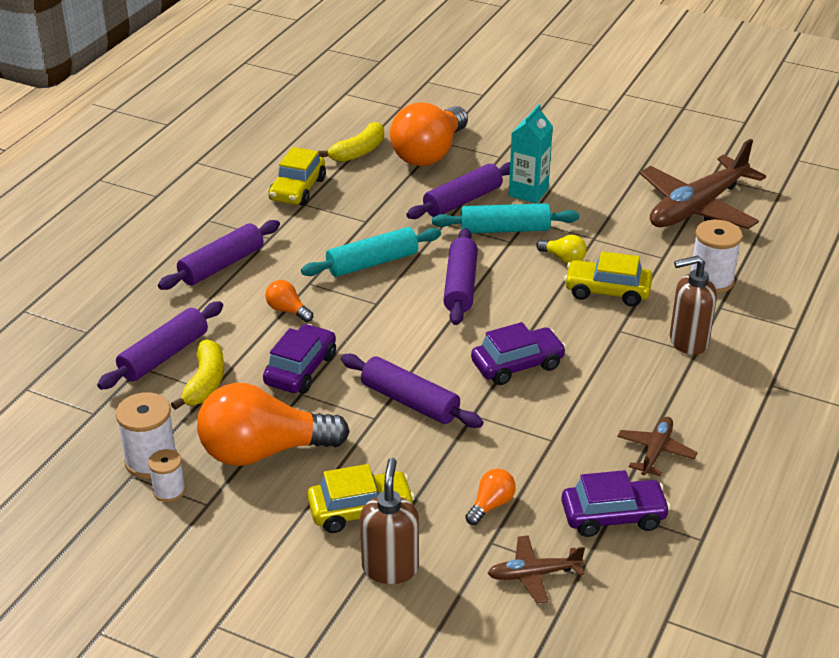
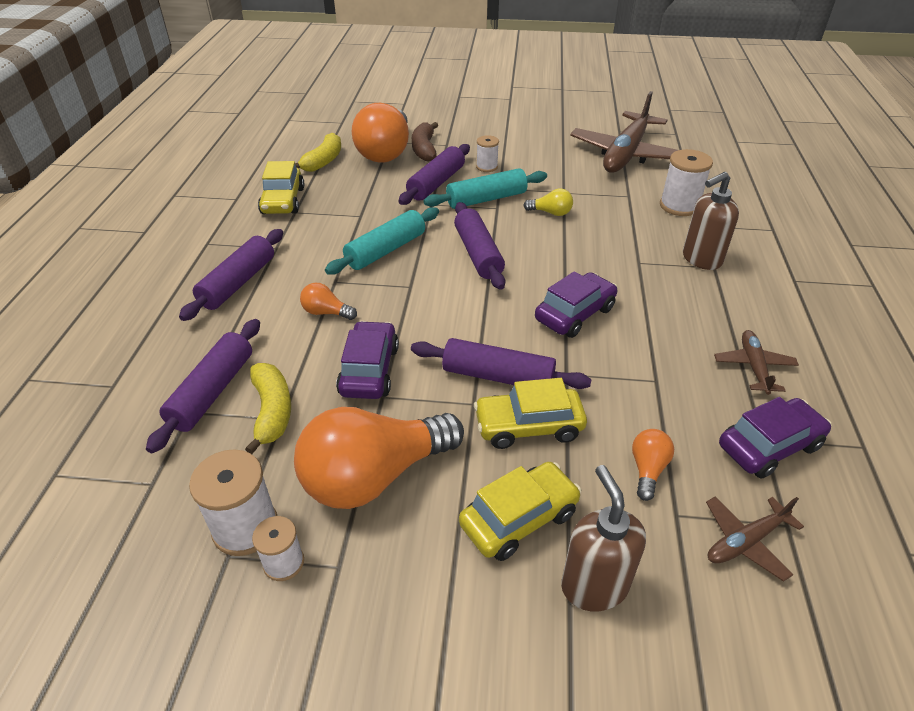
camera: 20 degrees left, 5 degrees up
turquoise carton [509,104,553,203] -> white spool [476,135,499,172]
yellow car [564,251,653,307] -> yellow car moved to [474,378,587,449]
none -> brown banana [412,122,438,161]

